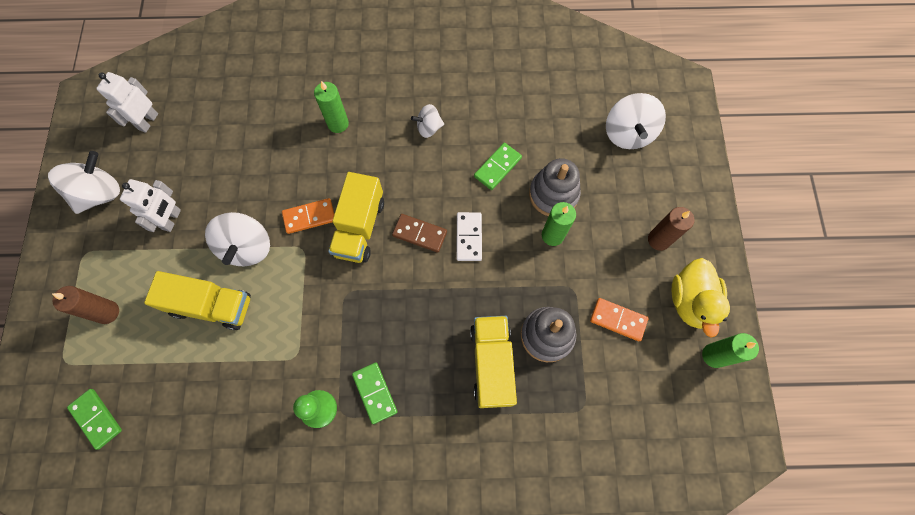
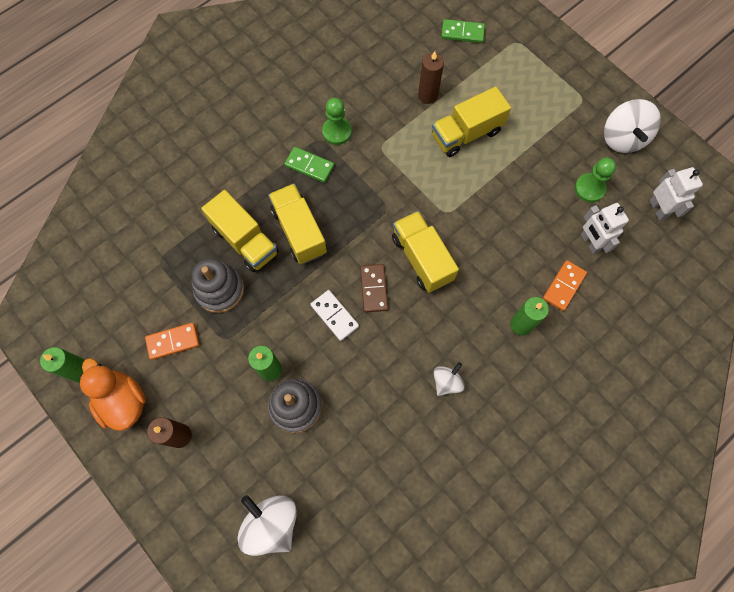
camera: 140 degrees right, 0 degrees up
brown candle [52,286,119,324] -> brown candle moved to [418,51,444,104]
white robot [120,179,181,232] -> white robot moved to [581,203,629,254]
white spinning top [205,212,270,266] -> none
orange domino [282,198,334,234] -> orange domino moved to [543,260,587,311]
brown domino [392,214,447,252] -> brown domino turned 75 degrees counterclockwise [360,264,388,312]
green domino [474,143,522,190] -> none
yellow duck [672,258,730,338] -> orange duck [79,358,146,431]
none -> yellow truck [268,184,327,264]
none -> green pawn [575,158,616,203]

